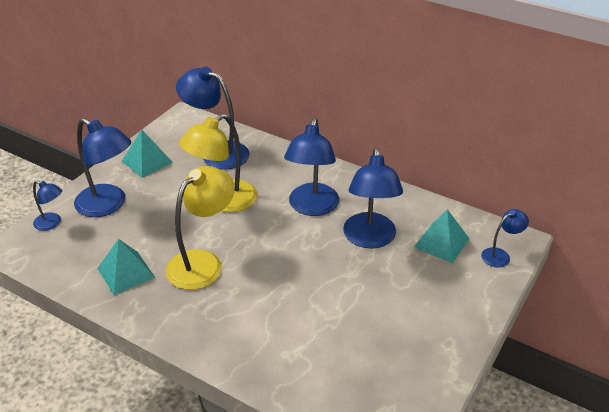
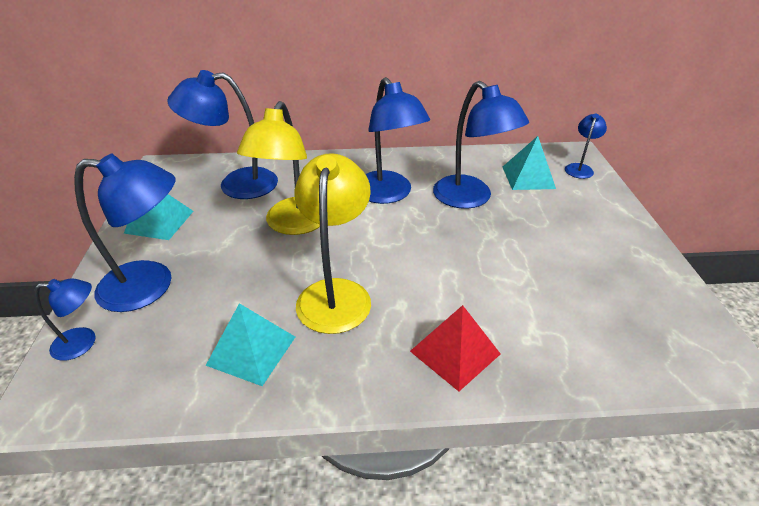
camera: 35 degrees left, 0 degrees up
none -> red pyramid [410,305,501,391]

